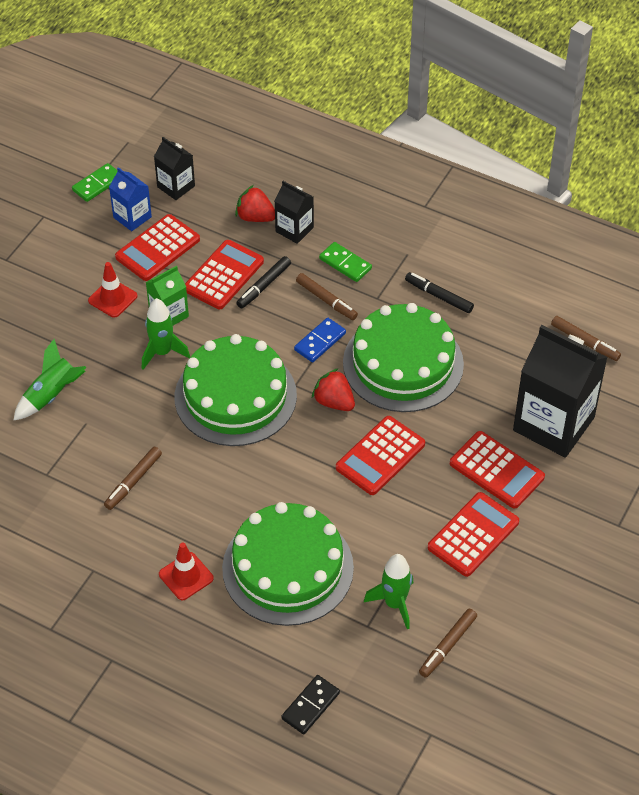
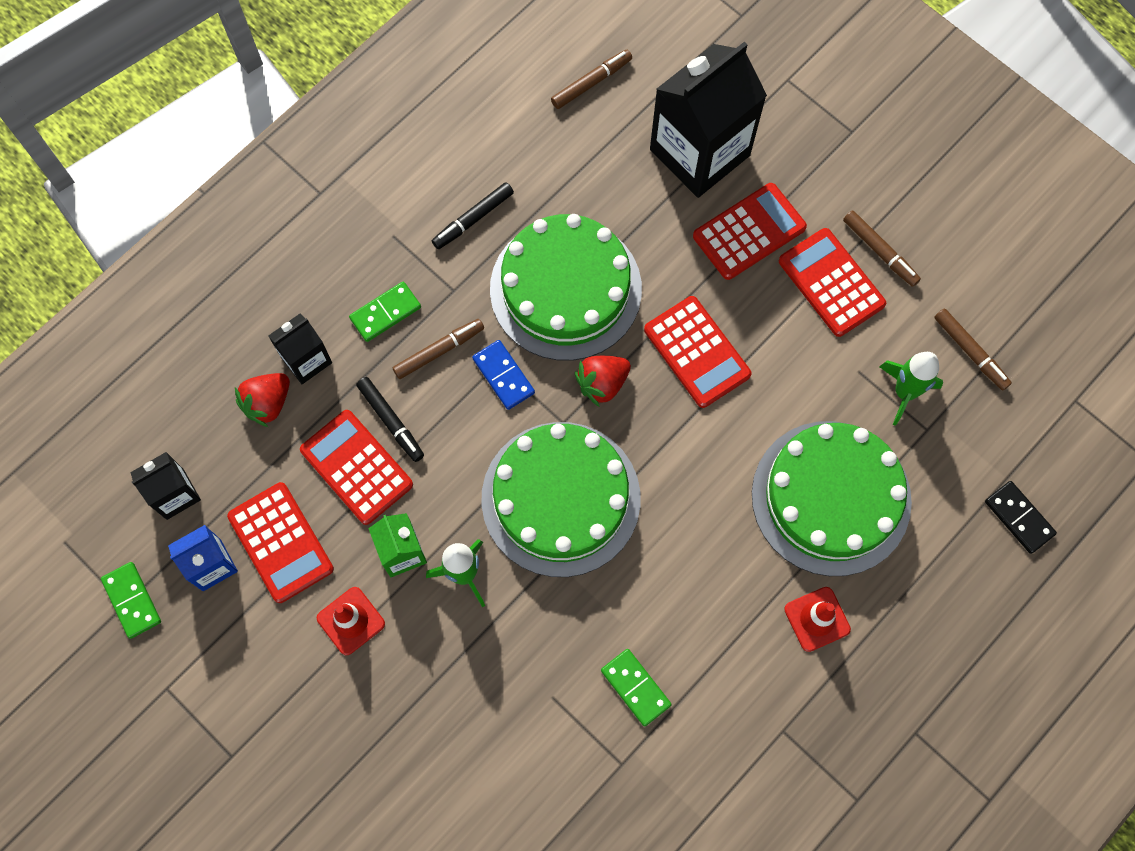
camera: 75 degrees left, 20 degrees up
green rocket [14,339,87,420] -> none
brown marker [104,447,162,510] -> brown marker moved to [843,211,921,287]
none -> green domino [601,649,672,726]

